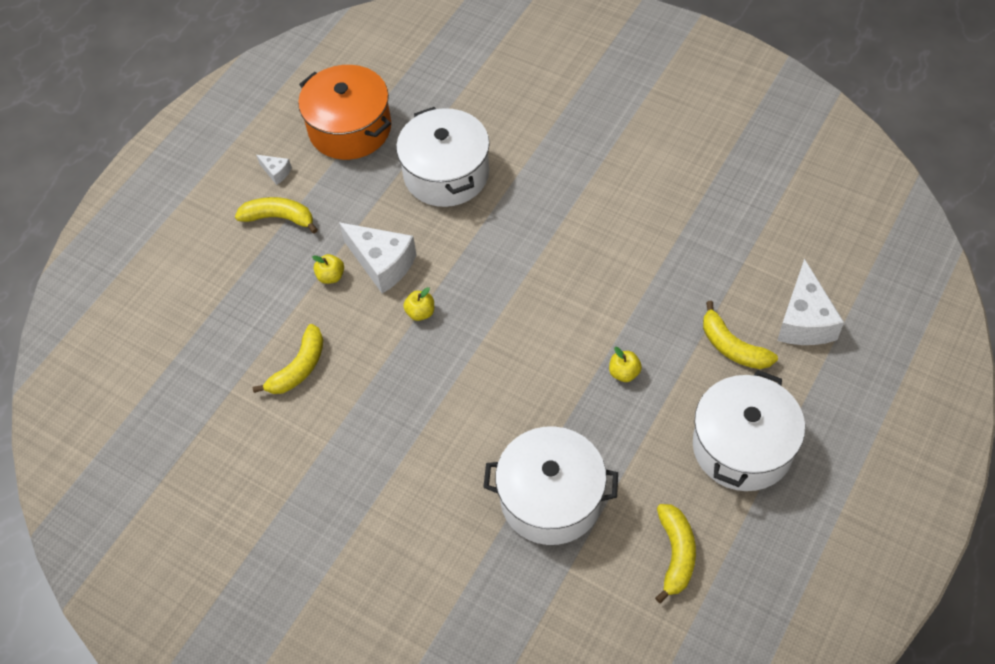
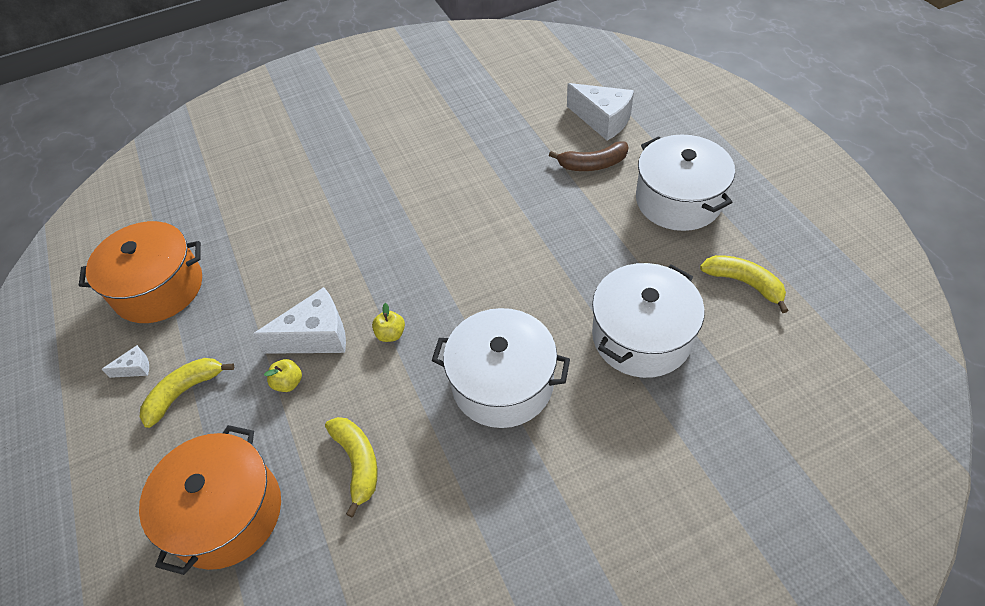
camera: 55 degrees left, 5 degrees down
white pot [396,107,490,207] -> white pot moved to [432,308,570,428]
yellow apple [609,347,642,382] -> none
yellow banana [703,301,778,369] -> brown banana [549,141,628,171]
none -> orange pot [139,425,281,575]

